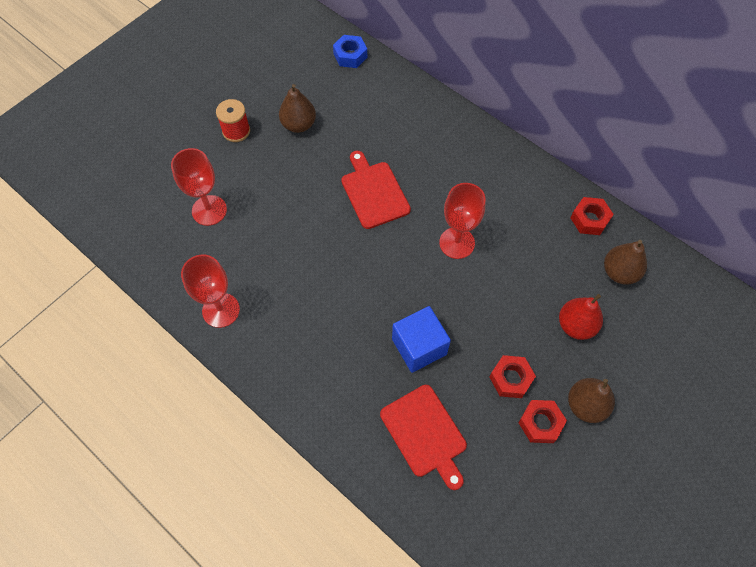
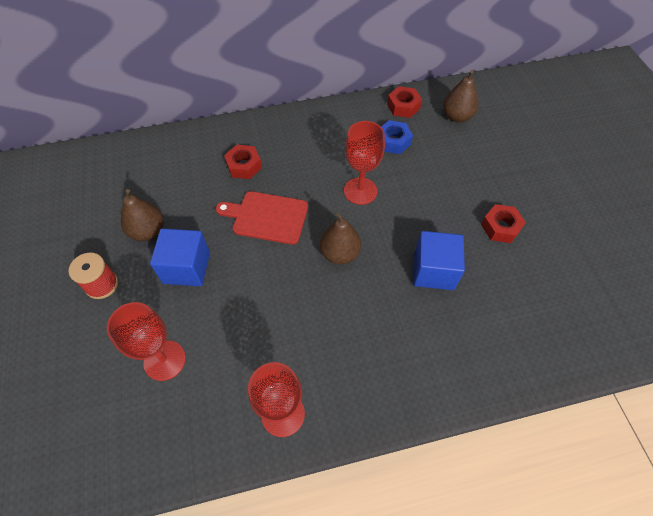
camera: 55 degrees left, 5 degrees down
blue nut [333,35,367,68] -> blue nut moved to [381,120,413,154]
red cutting board [380,385,467,490] -> none
red nut [518,400,567,443] -> red nut moved to [224,145,262,179]
red pear [559,294,603,340] -> none
brown pear [568,378,615,423] -> brown pear moved to [320,213,361,264]
none -> blue cube [150,228,210,286]

